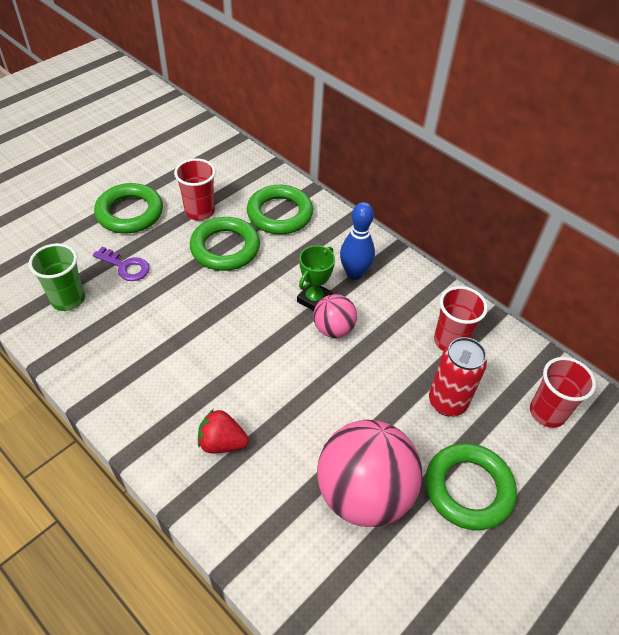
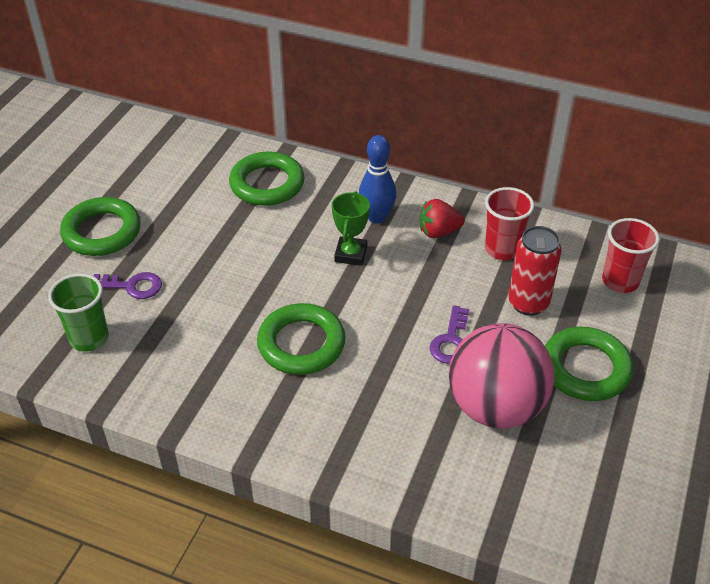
camera: 20 degrees left, 5 degrees down
red cup [174,158,216,221] -> none
green ring [190,217,260,271] -> green ring moved to [257,303,346,375]
red strawberry [198,409,249,453] -> red strawberry moved to [420,199,465,238]
pink ball [313,294,357,338] -> none
none -> purple key [430,305,469,364]

